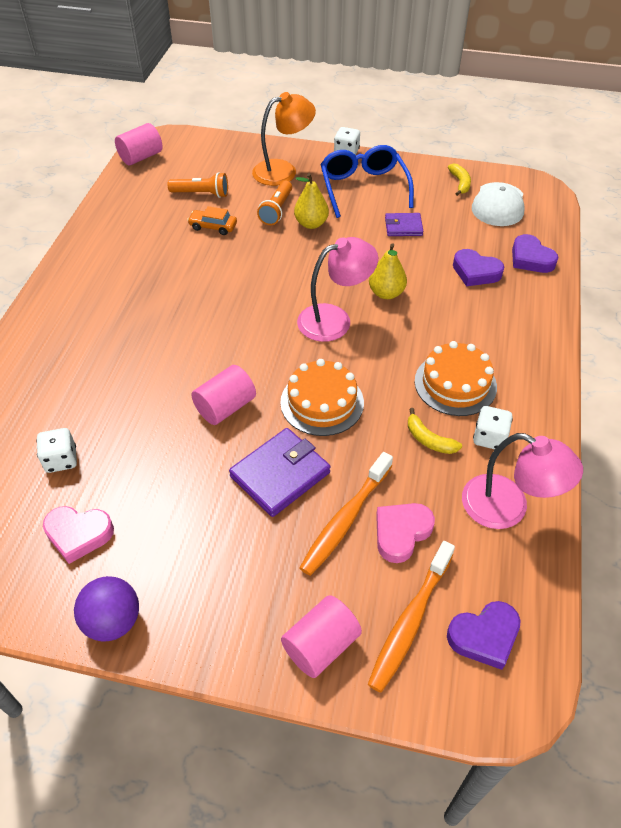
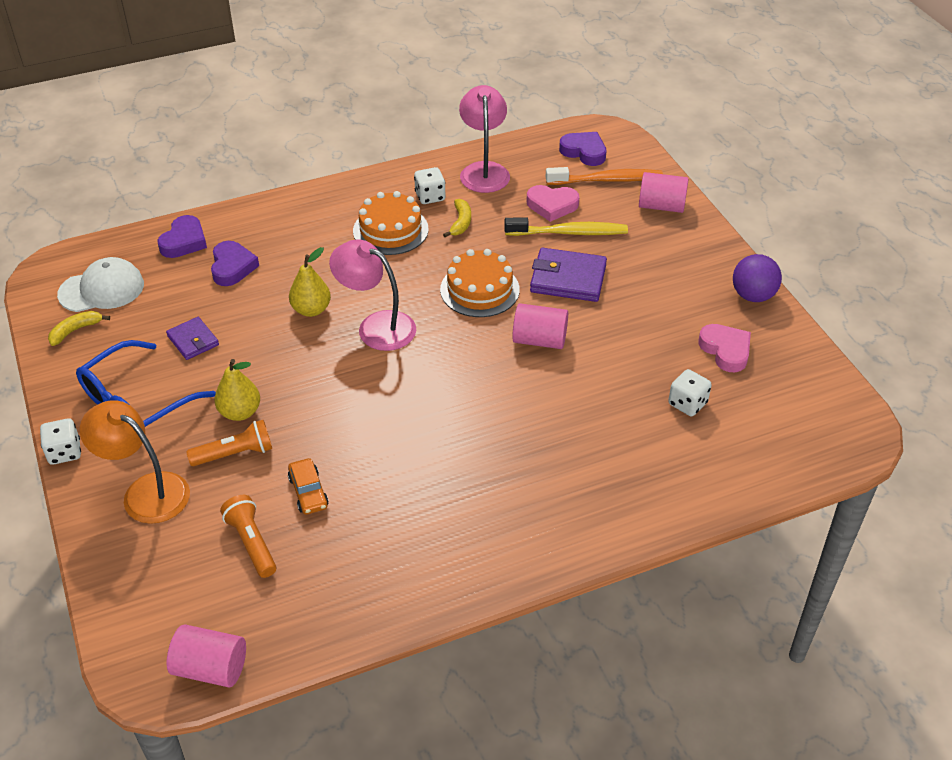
camera: 125 degrees left, 5 degrees down
orange toothbrush [299,452,393,576] -> yellow toothbrush [504,218,628,236]

